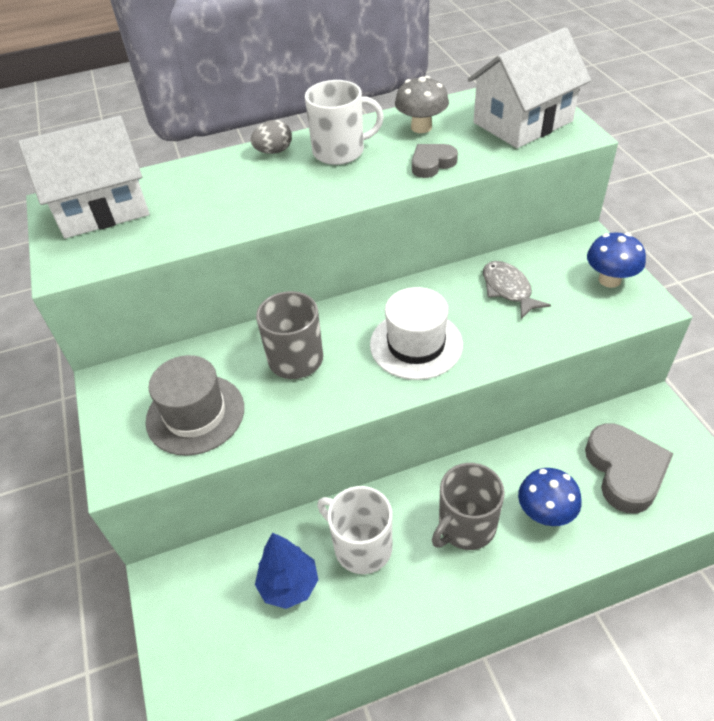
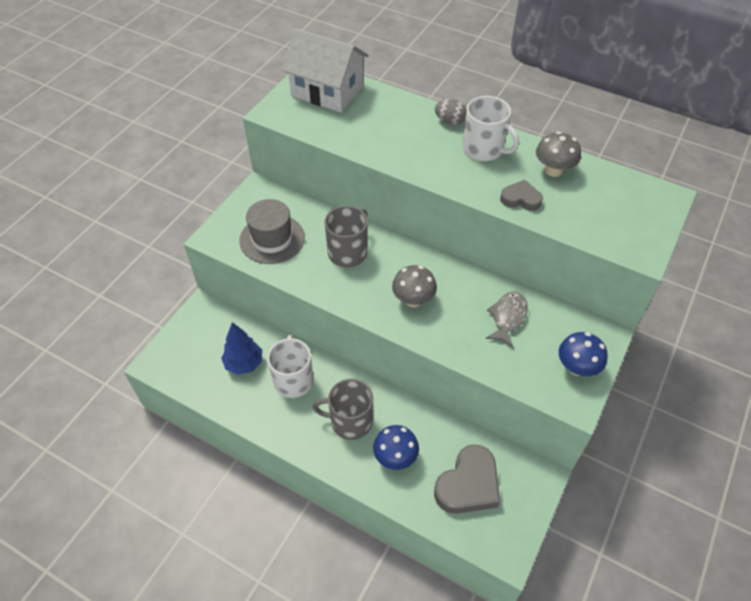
camera: 45 degrees right, 5 degrees up
white hat [370,287,463,380] -> grey mushroom [392,265,437,307]
white house [467,27,591,148] -> none

